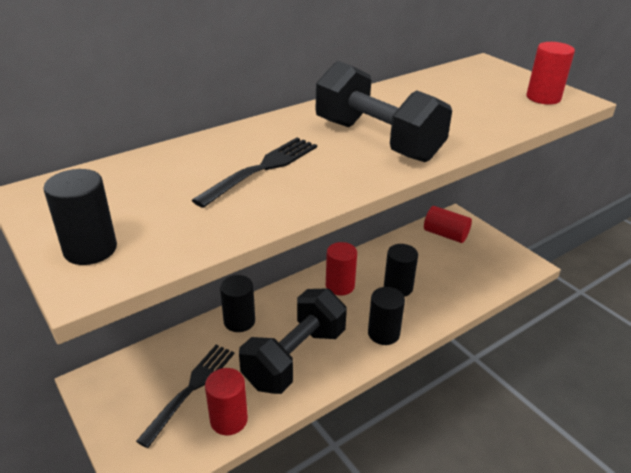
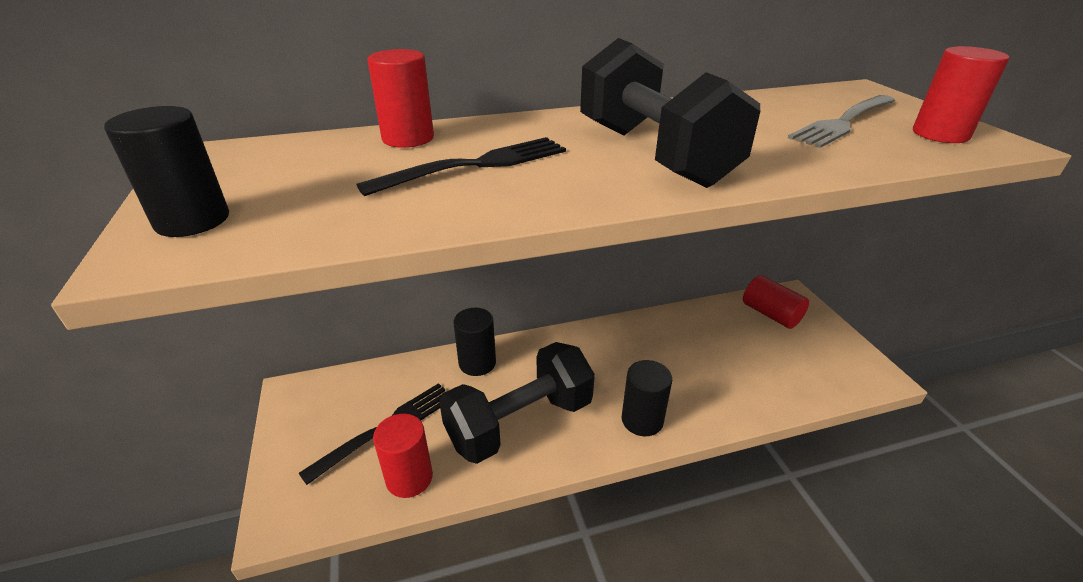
camera: 20 degrees right, 0 degrees up
red cylinder [326,242,357,296] -> red cylinder moved to [367,49,434,148]
black cylinder [384,244,418,297] -> none
none -> grey fork [788,95,895,148]

